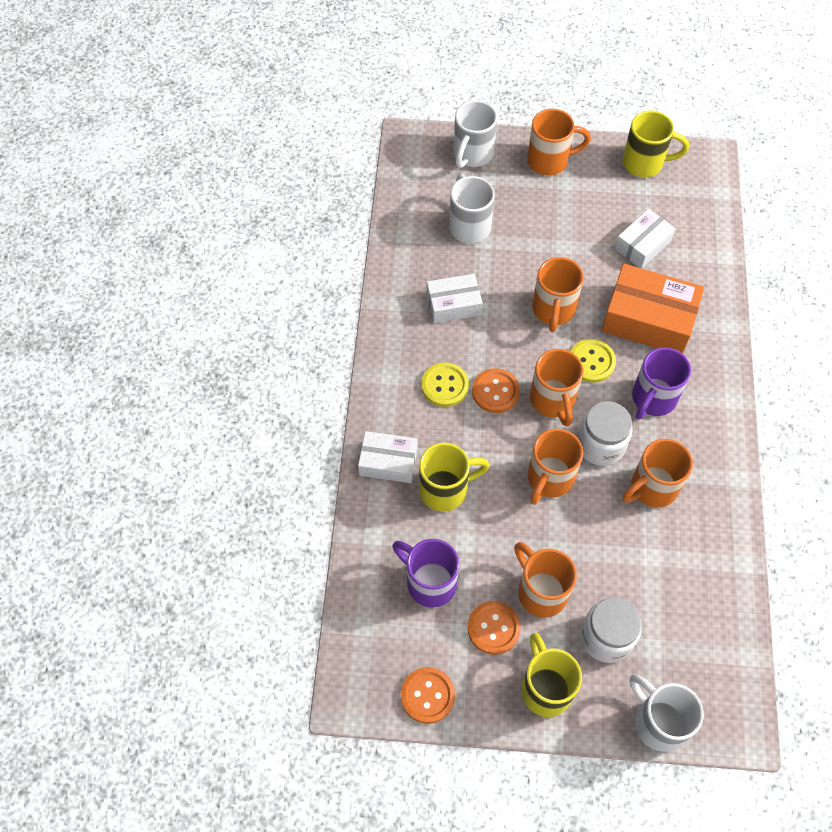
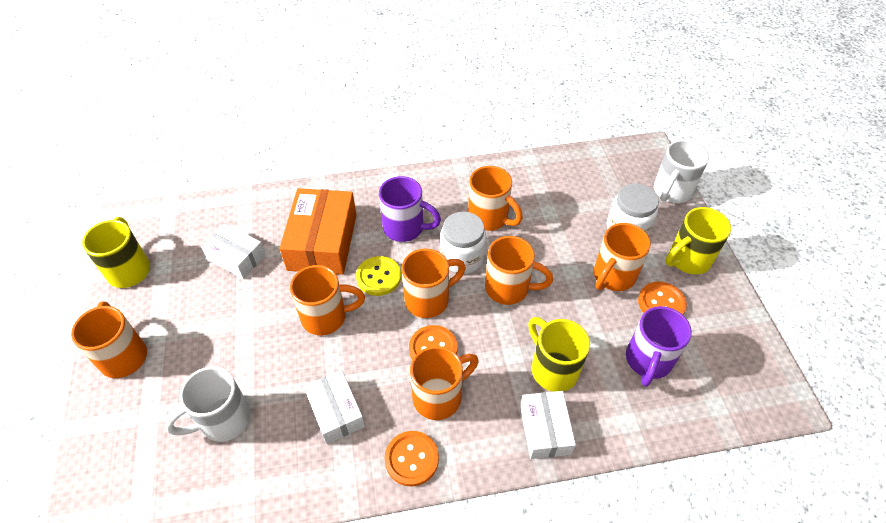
camera: 105 degrees left, 10 degrees down
orange button [401,667,455,724] -> orange button moved to [384,431,439,486]
yellow button [421,362,469,407] -> orange mug [410,346,479,420]
white mug [454,100,497,168] -> none

